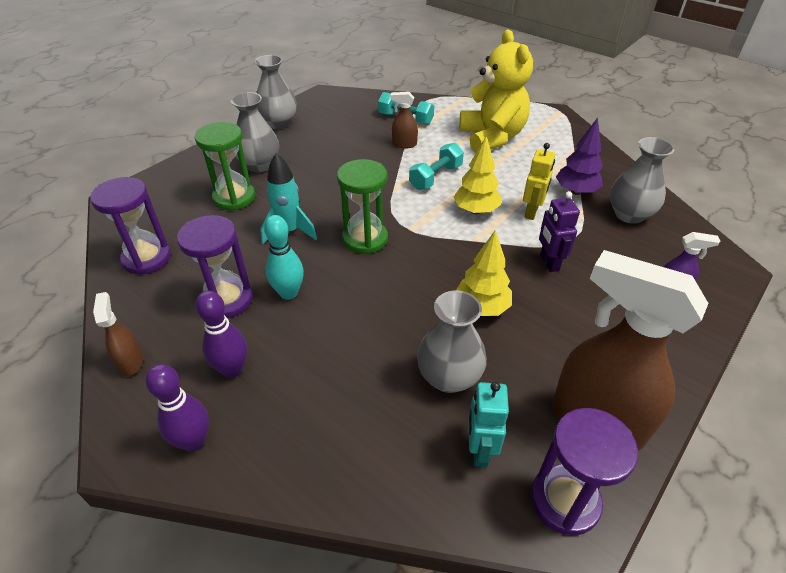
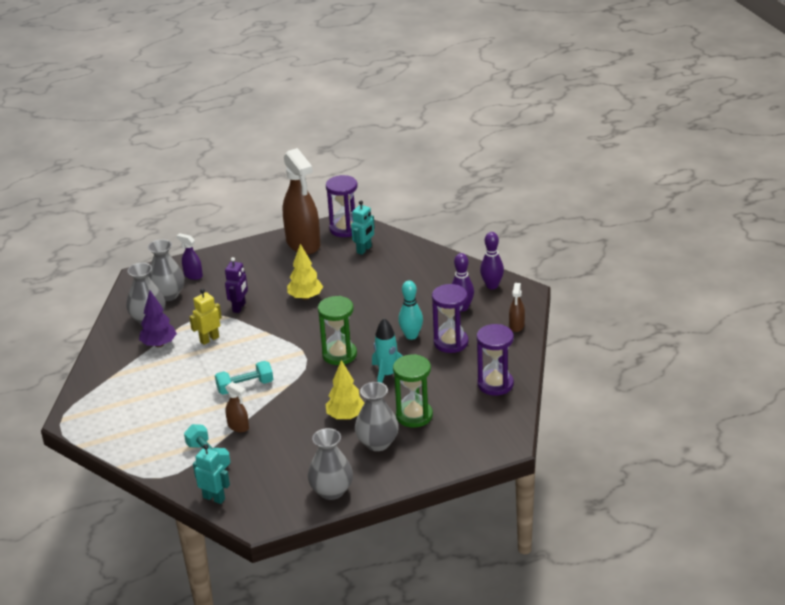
camera: 150 degrees left, 10 degrees down
grey vase [417,290,487,393] -> grey vase moved to [148,239,185,301]
yellow tree [454,136,501,214] -> yellow tree moved to [325,360,364,420]
yellow teddy bear [459,30,533,153] -> none
none -> turquoise robot [193,444,230,504]

